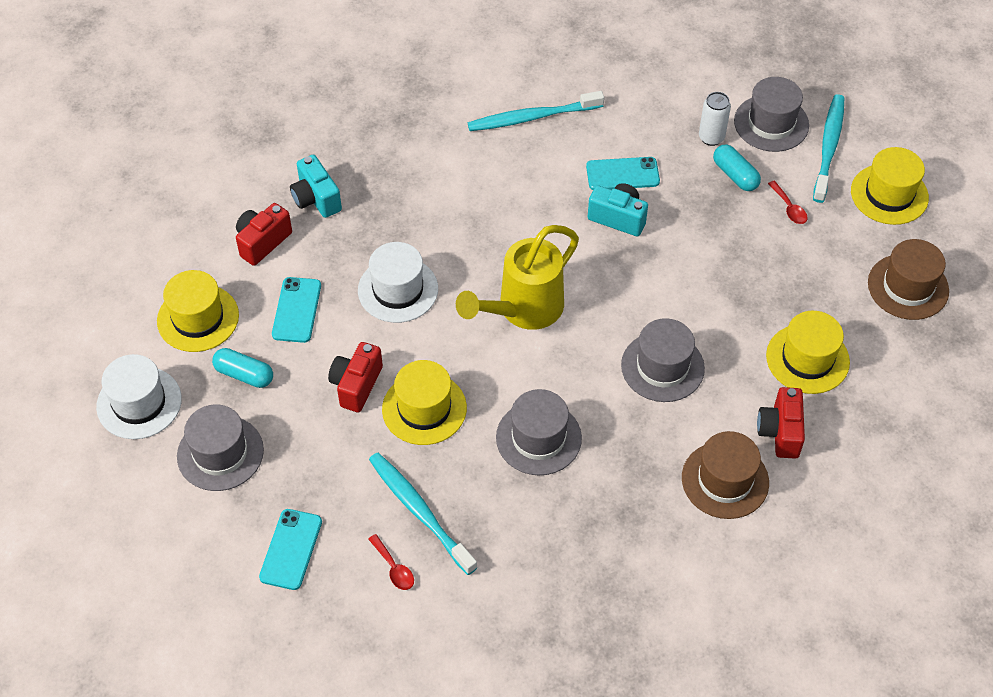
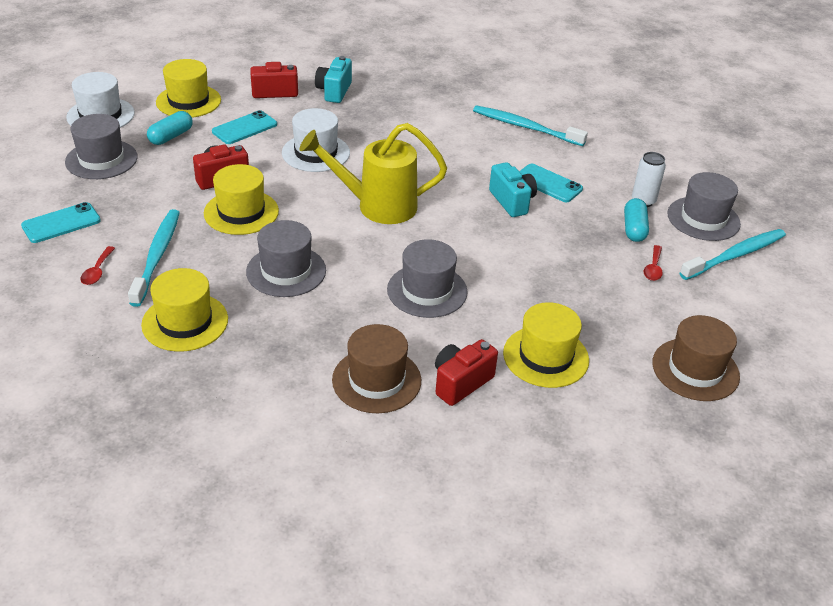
camera: 40 degrees right, 15 degrees down
turquoise capsule [212,348,273,388] -> turquoise capsule turned 60 degrees clockwise [147,111,193,145]
yellow hat [851,147,929,225] -> yellow hat moved to [141,268,228,352]

